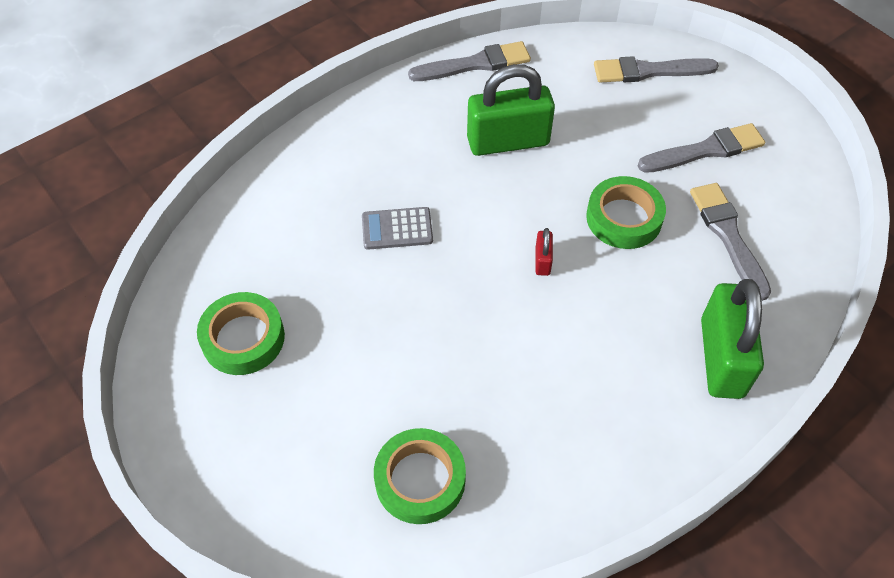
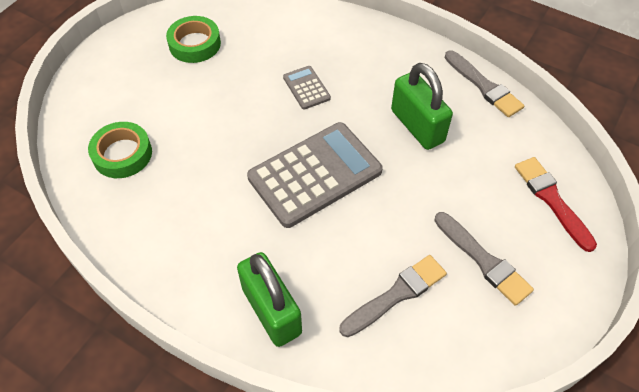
camera: 70 degrees right, 0 degrees up
red padlock [535,228,553,276] -> grey calculator [247,122,382,228]
green tape [586,176,666,249] -> none
grey brush [594,56,719,83] -> red brush [515,157,597,252]
green padlock [701,279,764,399] -> green padlock turned 75 degrees clockwise [237,252,302,347]

